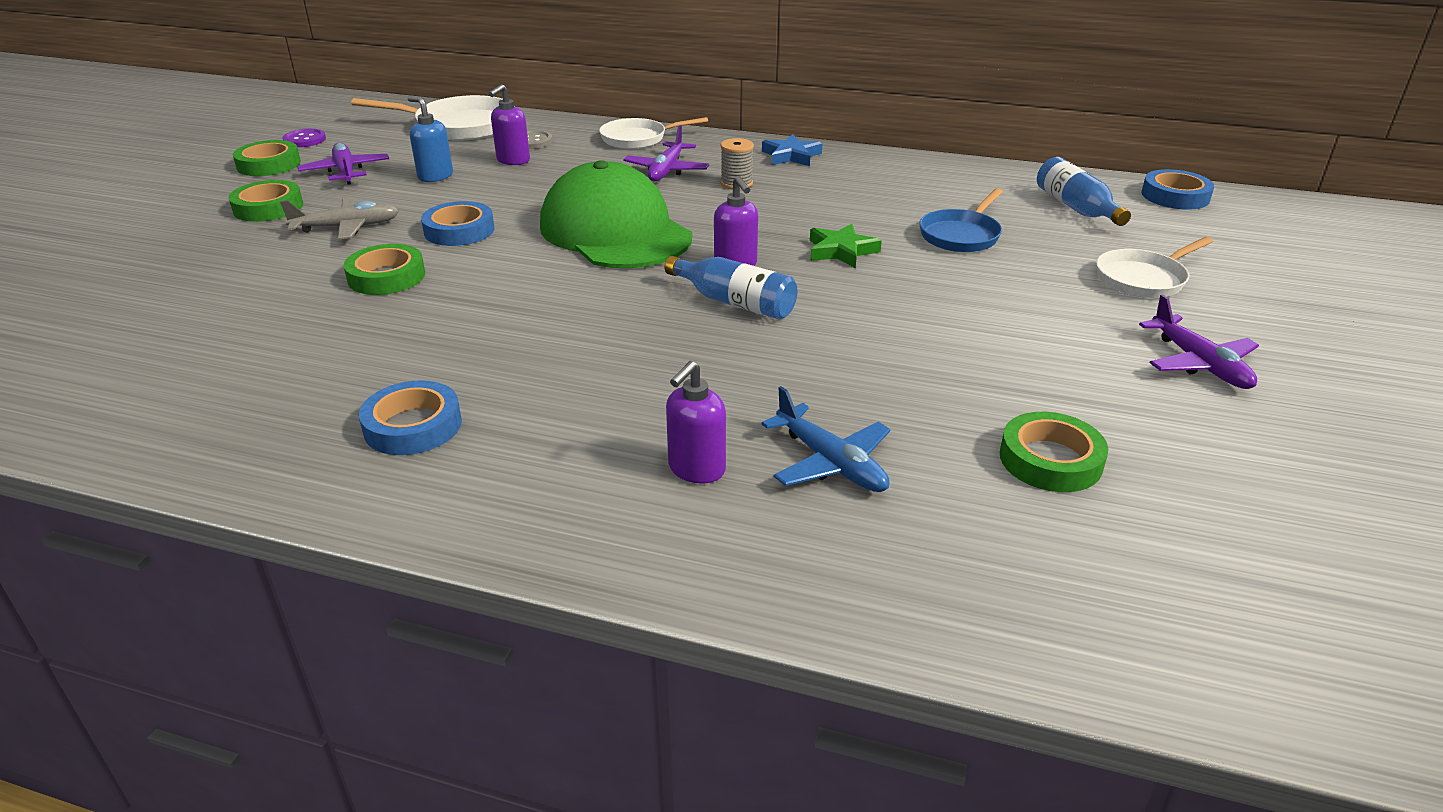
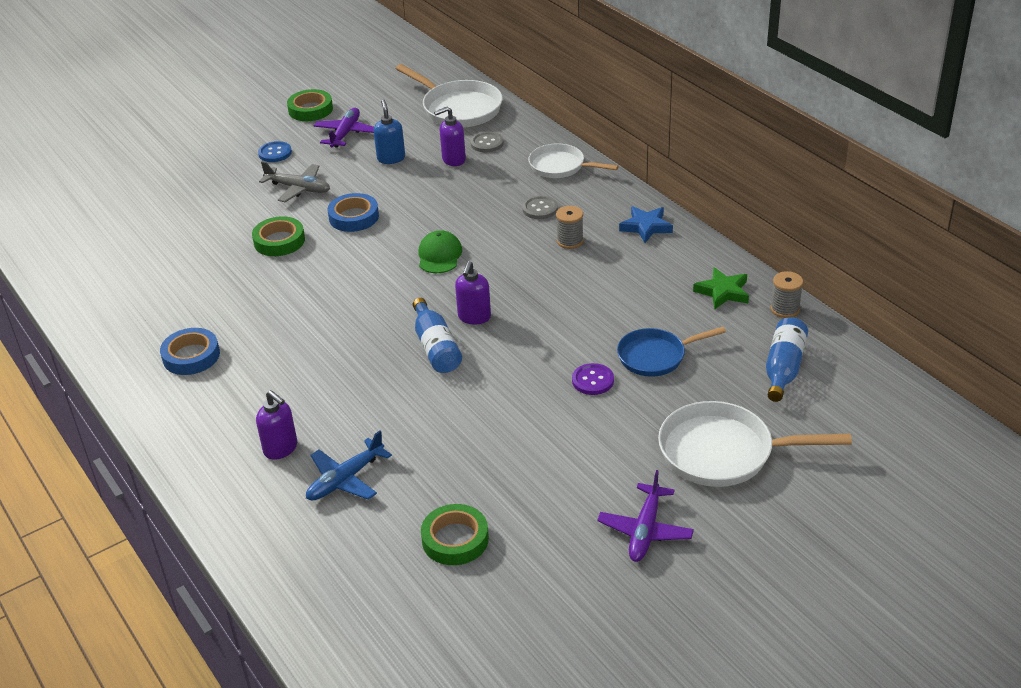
camera: 40 degrees right, 5 degrees up
green tape [228,180,303,222] -> blue button [258,141,292,162]
purple button [282,129,326,147] -> purple button moved to [572,363,614,395]
green cap [540,160,692,268] -> green cap [419,230,462,273], size x0.45
purple plane [623,125,709,181] -> grey button [522,196,558,219]
purple soap dispenser [666,361,726,484] -> purple soap dispenser turned 120 degrees counterclockwise [256,390,297,460]
blue plane [761,386,891,492] -> blue plane turned 45 degrees clockwise [306,431,392,501]
green star [810,224,882,268] -> green star moved to [693,267,749,309]
white pan [1096,237,1213,298] -> white pan [658,401,852,487], size x1.54
blue tape [1142,169,1214,210] -> none
none -> grey spool [770,271,803,318]

